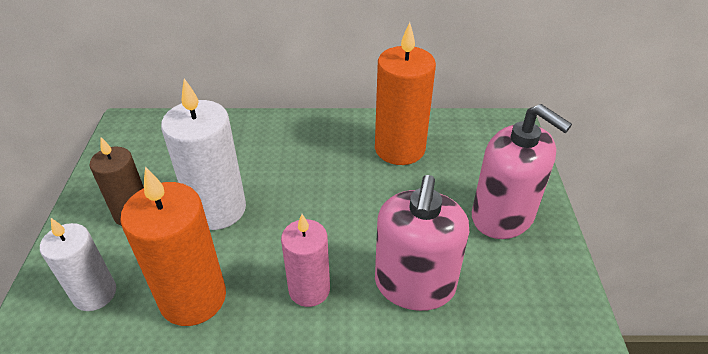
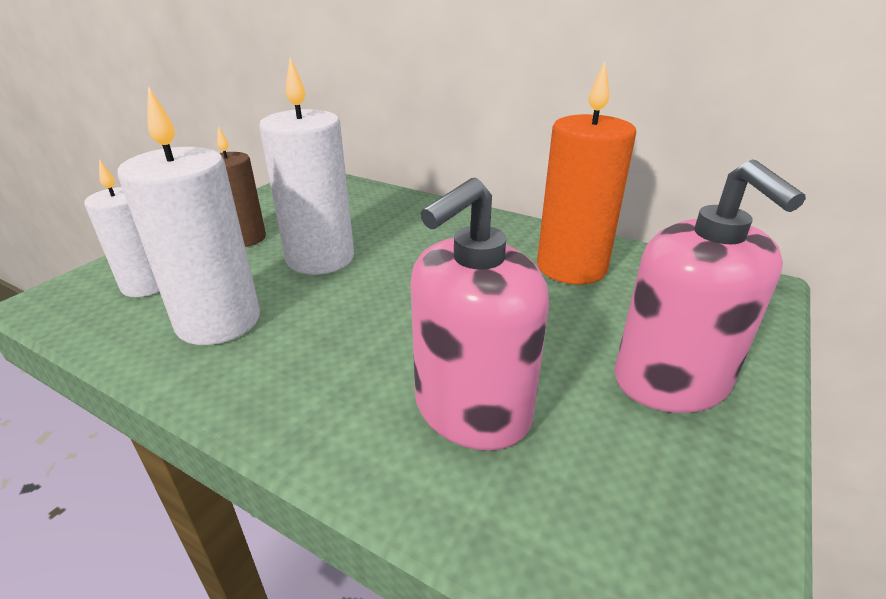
camera: 30 degrees right, 10 degrees down
orange candle [120,166,226,326] -> white candle [117,86,260,345]
pink candle [281,214,330,307] -> none

